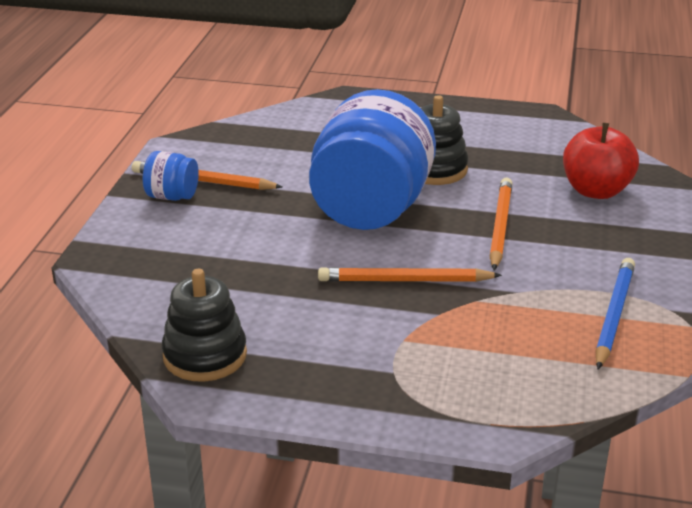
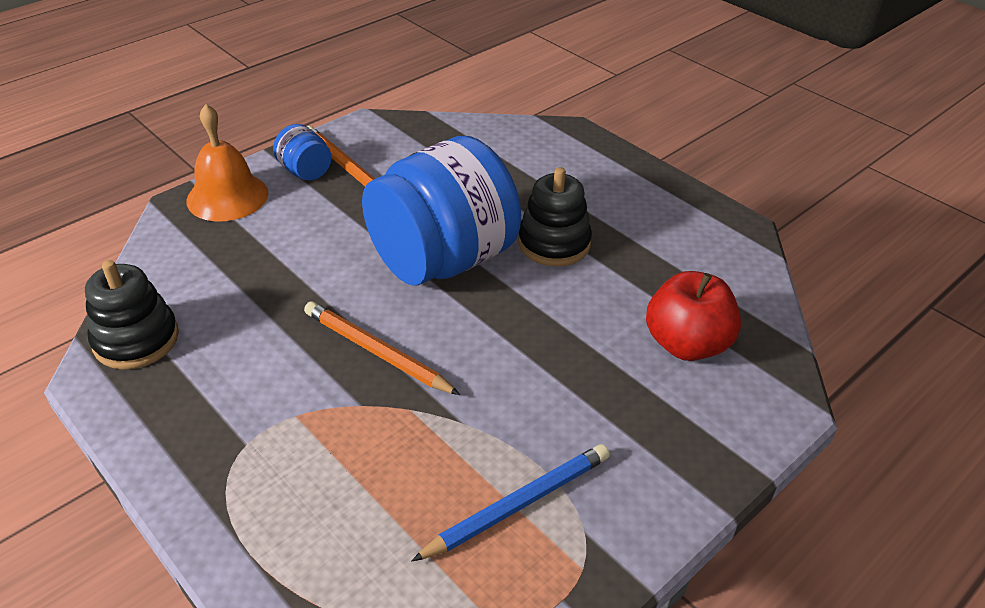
camera: 35 degrees right, 10 degrees up
orange pencil [489,178,513,270] -> none
none -> orange bell [186,104,268,222]

